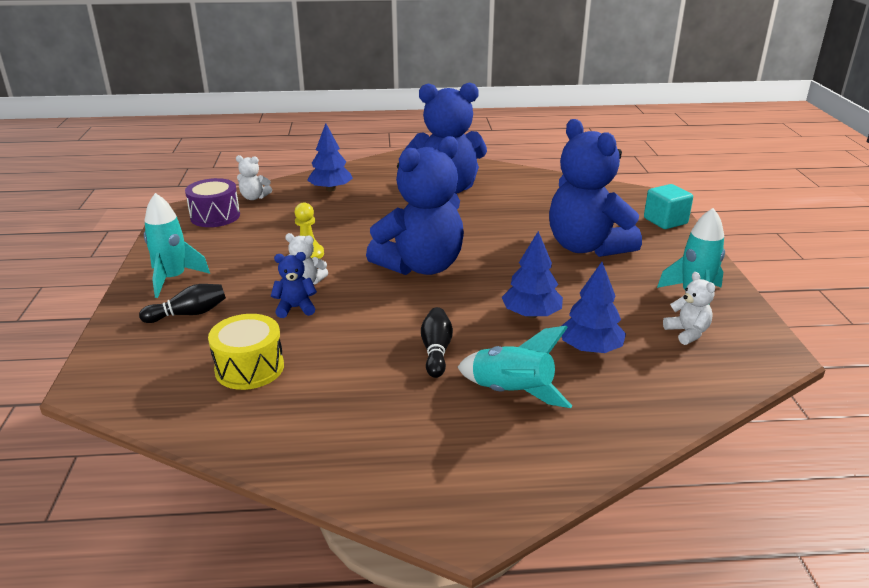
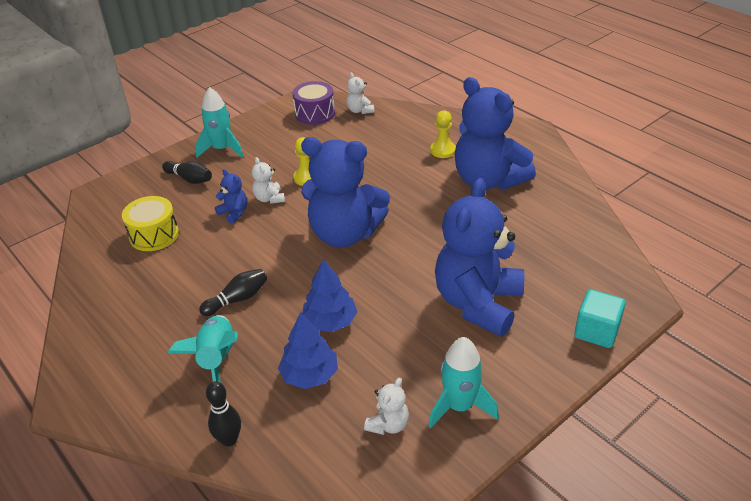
camera: 55 degrees right, 10 degrees up
blue tree [307,123,353,192] -> none
none -> black bowling pin [206,381,241,447]
none -> yellow pawn [430,110,456,158]

